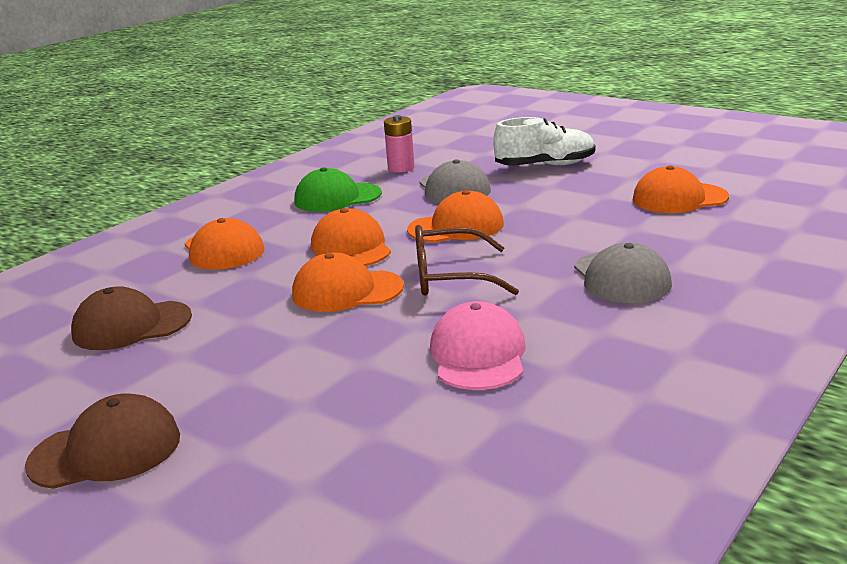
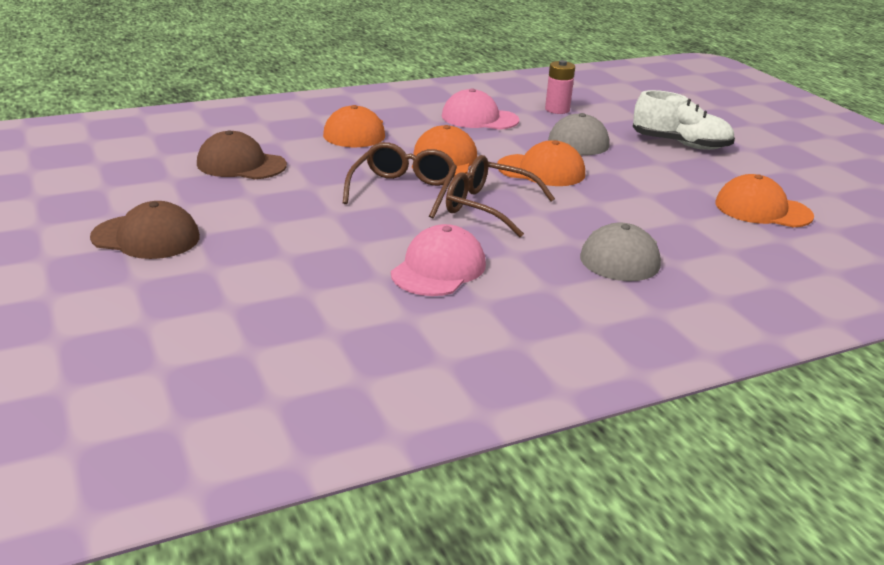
camera: 25 degrees right, 5 degrees up
orange cap [292,253,404,312] -> brown glasses [343,142,457,218]
green cap [294,167,382,212] -> pink cap [442,88,519,130]

